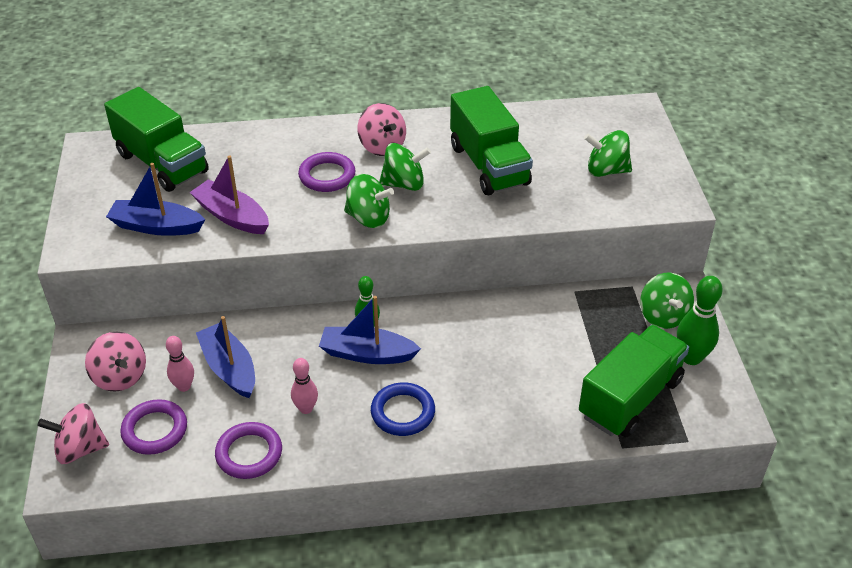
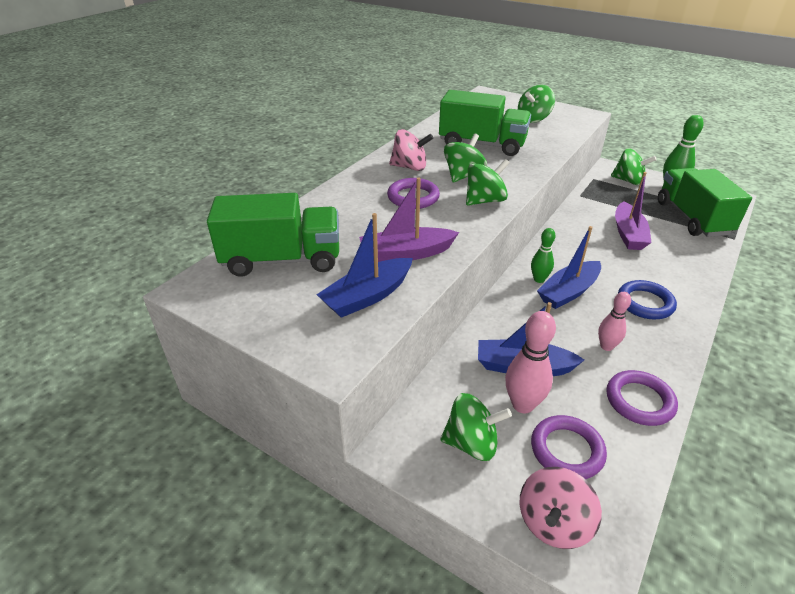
camera: 50 degrees left, 5 degrees down
pink spinning top [85,332,146,392] -> green spinning top [440,393,512,461]
pink bowling pin [166,336,194,392] -> pink bowling pin [505,311,556,413], size x1.57
none -> purple boat [615,172,652,250]

